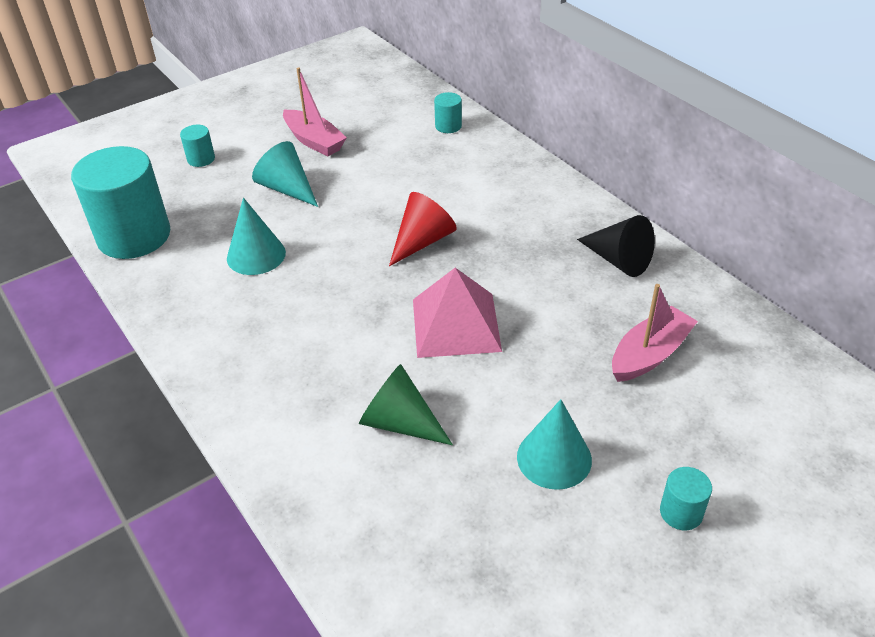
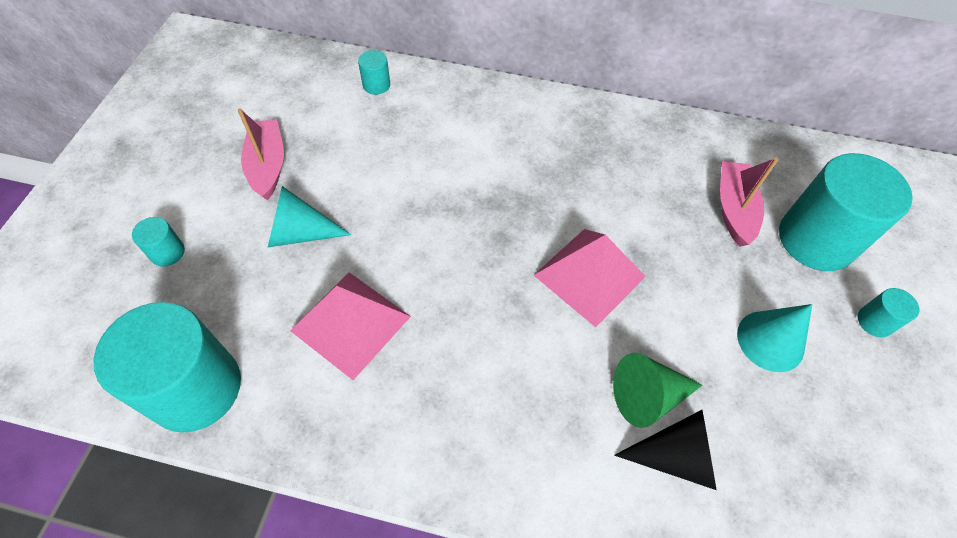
camera: 45 degrees left, 15 degrees up
turquoise cone [227,198,286,275] -> pink pyramid [290,272,411,380]
pink boat [283,67,347,156] -> pink boat turned 105 degrees counterclockwise [238,108,284,200]
red cone [389,192,457,266] -> none
black cone [577,215,655,277] -> black cone moved to [614,410,716,490]
none -> turquoise cylinder [779,153,913,271]

